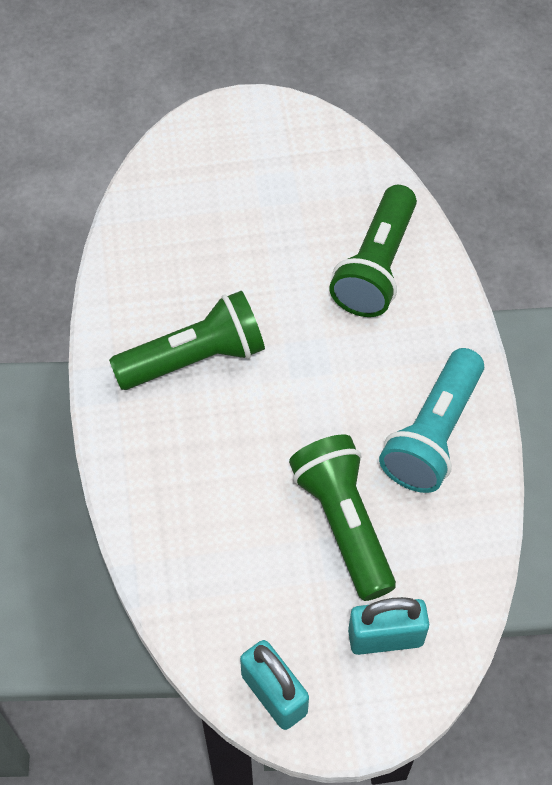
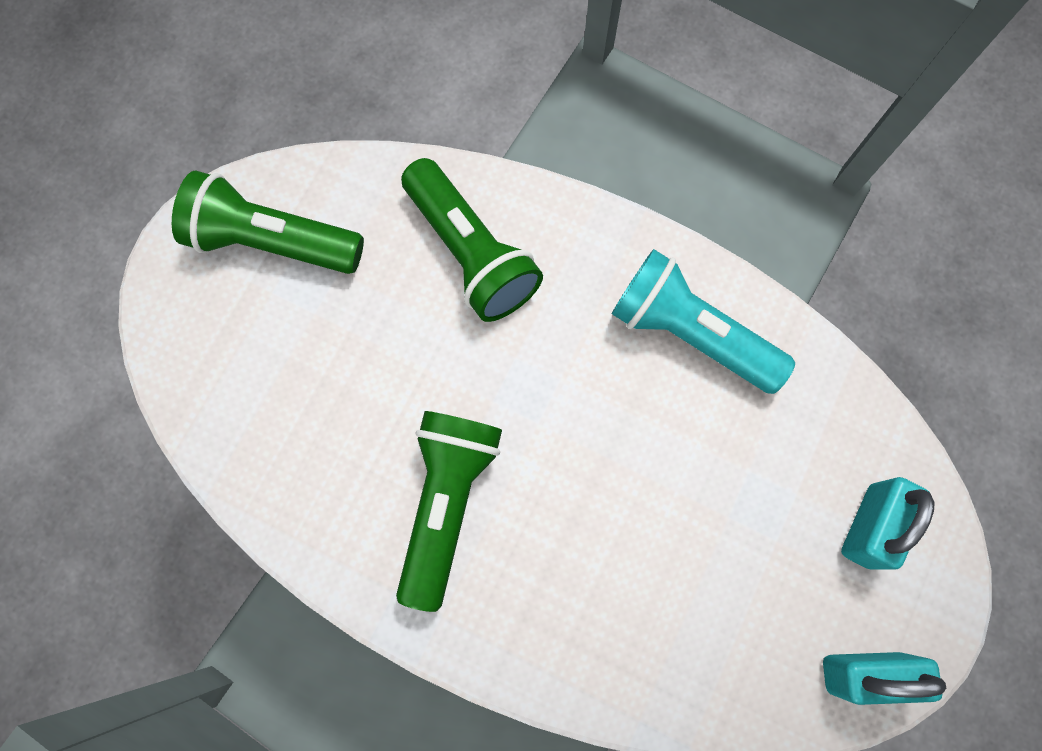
camera: 55 degrees left, 15 degrees up
green flashlight [289,435,396,601] -> green flashlight moved to [172,170,364,274]
turquoise flashlight [379,348,484,493] -> turquoise flashlight turned 150 degrees clockwise [612,249,795,394]

